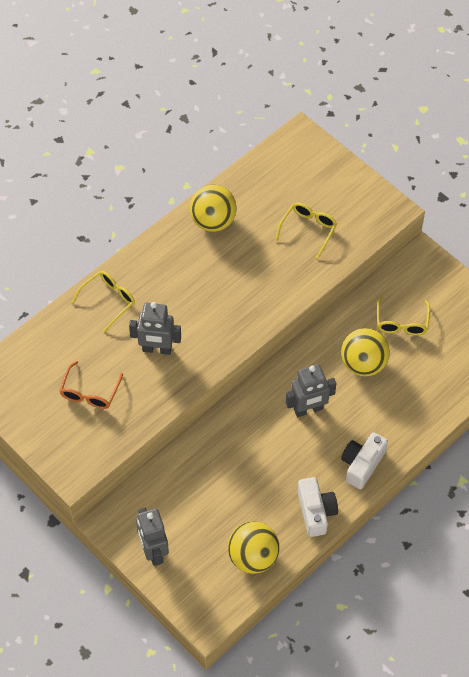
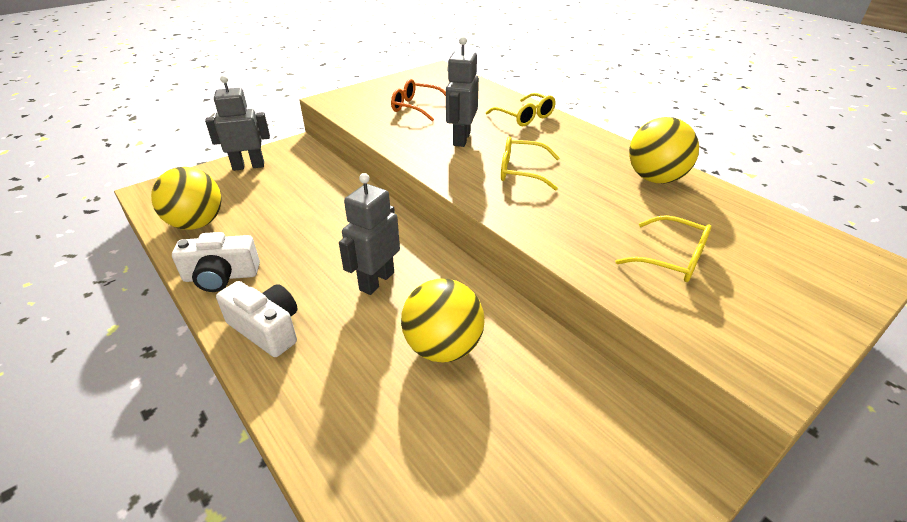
camera: 95 degrees right, 20 degrees down
grey robot [286,364,336,417] -> grey robot turned 45 degrees clockwise [339,173,400,295]
yellow glasses [377,296,430,336] -> yellow glasses moved to [501,137,560,191]

